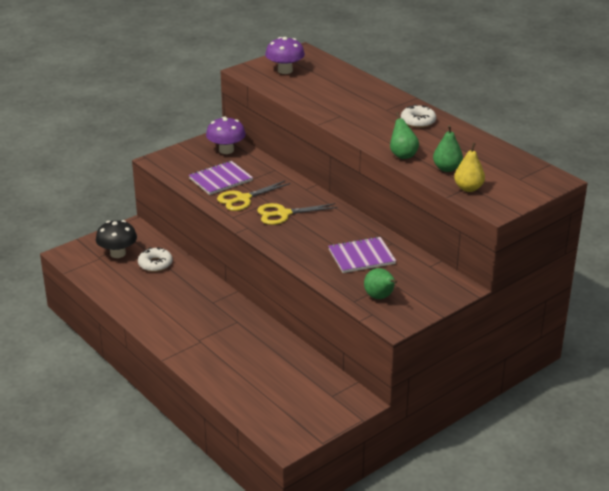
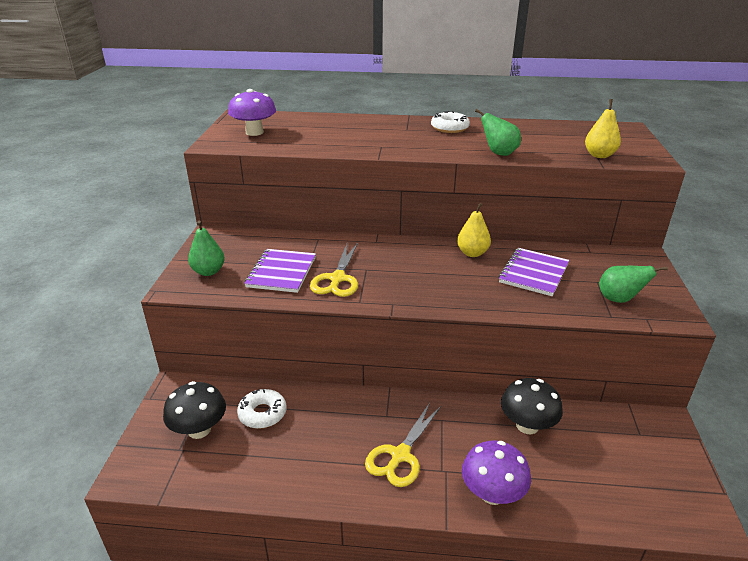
camera: 45 degrees left, 0 degrees up
purple mushroom [206,116,246,154] -> purple mushroom moved to [462,441,531,505]
yellow scissors [257,203,338,225] -> yellow scissors moved to [365,403,441,487]
green pear [433,125,463,172] -> green pear moved to [188,221,225,276]
none -> yellow pear [457,203,491,257]
none -> black mushroom [501,378,563,434]

